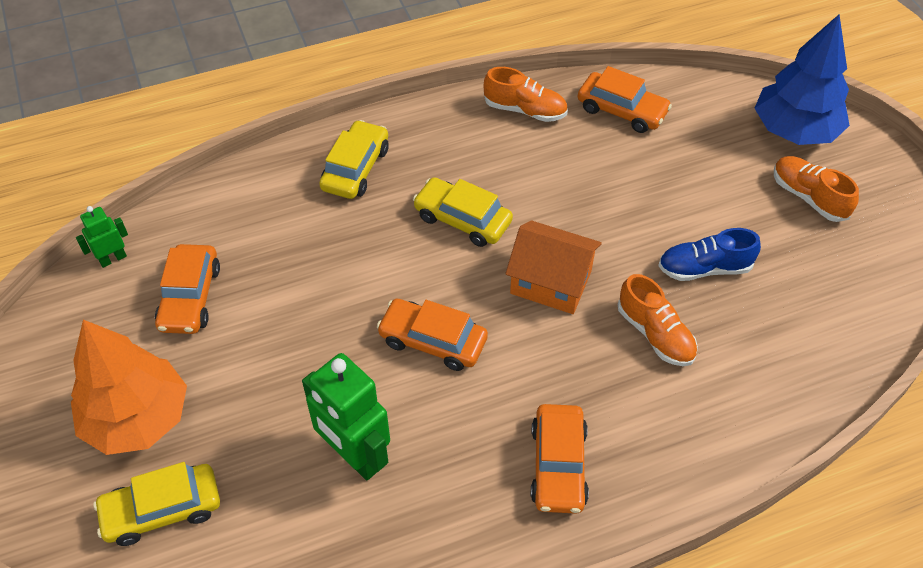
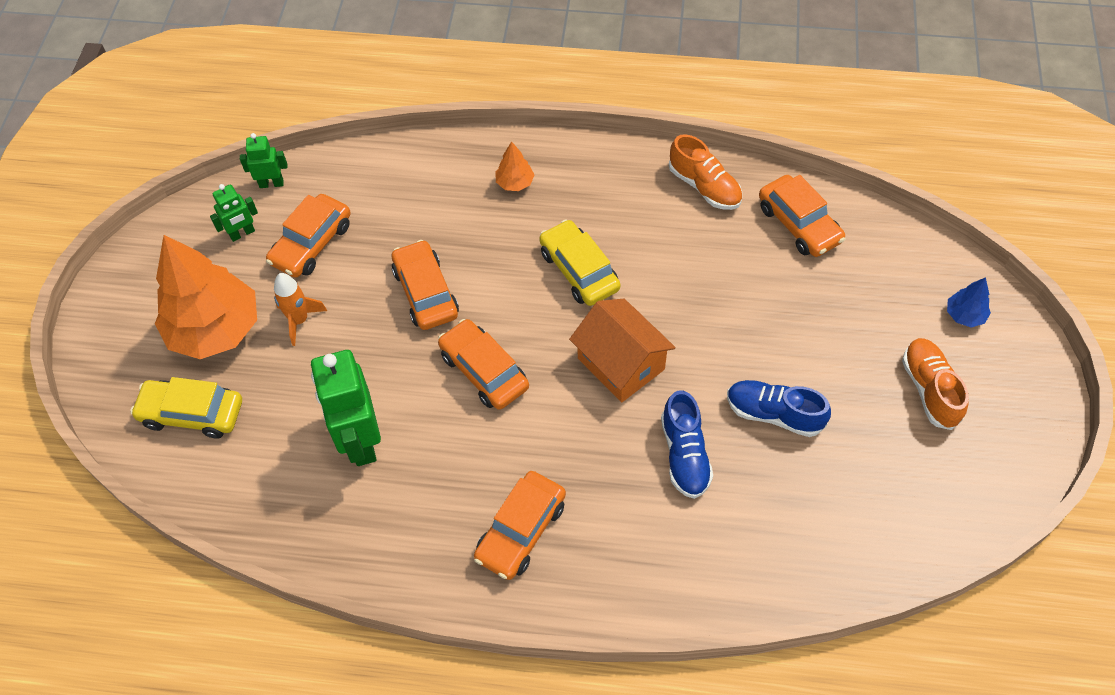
camera: 30 degrees right, 5 degrees up
yellow car [319,120,389,199] -> orange tree [495,141,535,191]
orange shoe [618,274,698,366] -> blue shoe [661,390,713,499]
blue tree [754,14,850,145] -> blue tree [947,277,991,327], size x0.42
none -> green robot [210,184,258,242]
none -> orange rocket [274,273,327,346]
none -> orange car [392,240,459,330]

